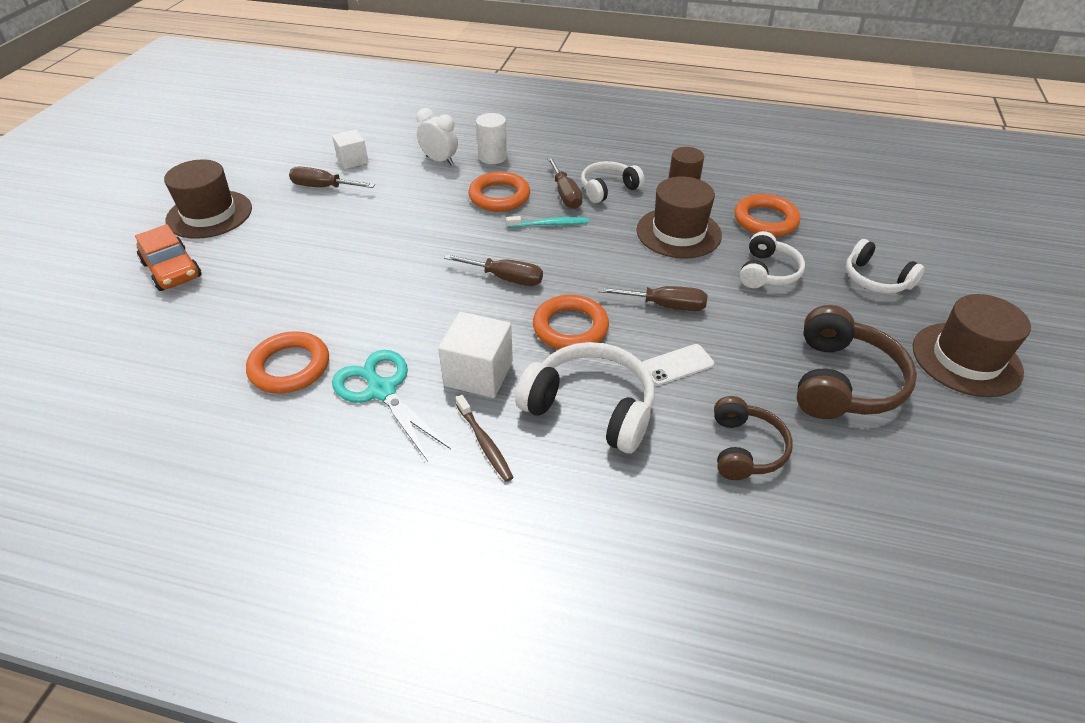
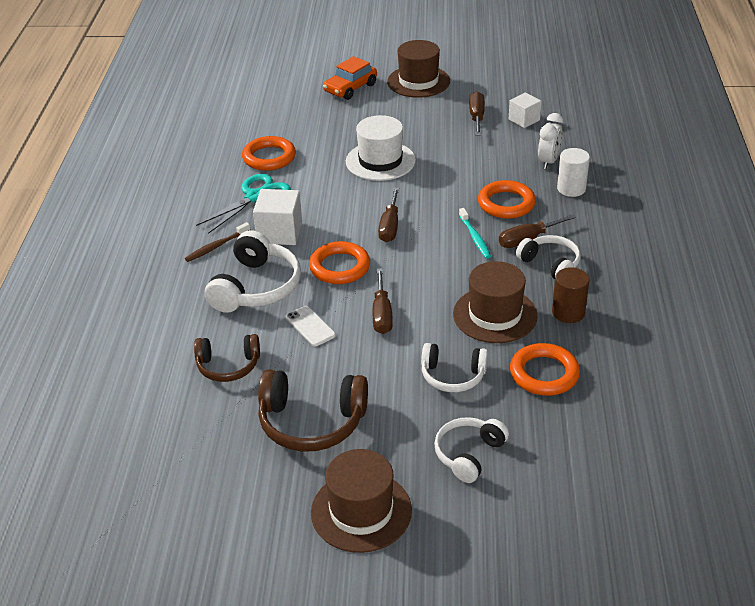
camera: 80 degrees right, 5 degrees down
none -> white hat [346,115,416,181]

